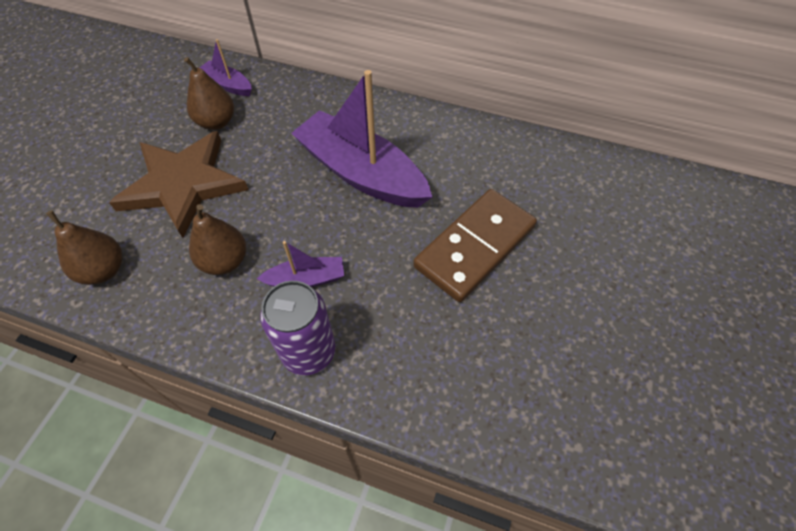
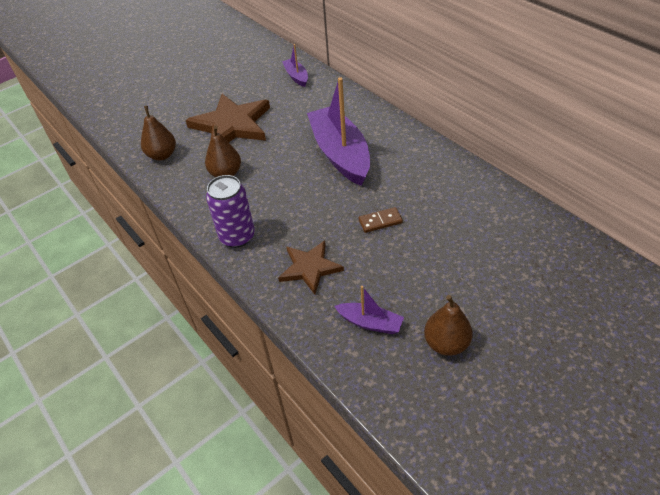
camera: 35 degrees right, 10 degrees down
brown pear [184,57,234,130] -> brown pear moved to [424,295,473,356]
purple boat [257,241,344,287] -> purple boat moved to [334,286,404,334]
brown domino [413,189,537,302] -> brown domino [359,207,403,233], size x0.44
none -> brown star [278,240,344,294]

